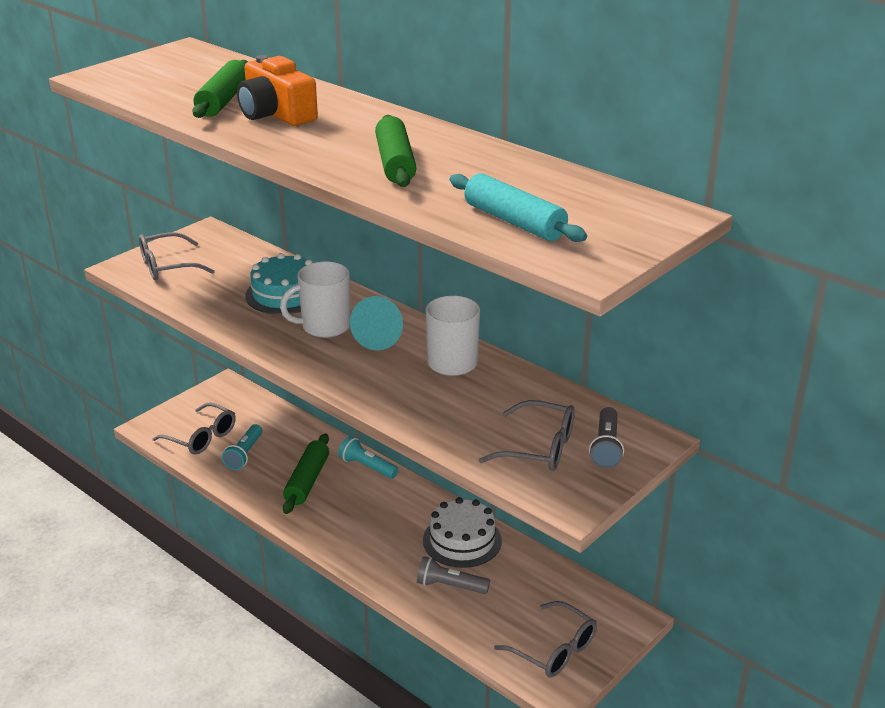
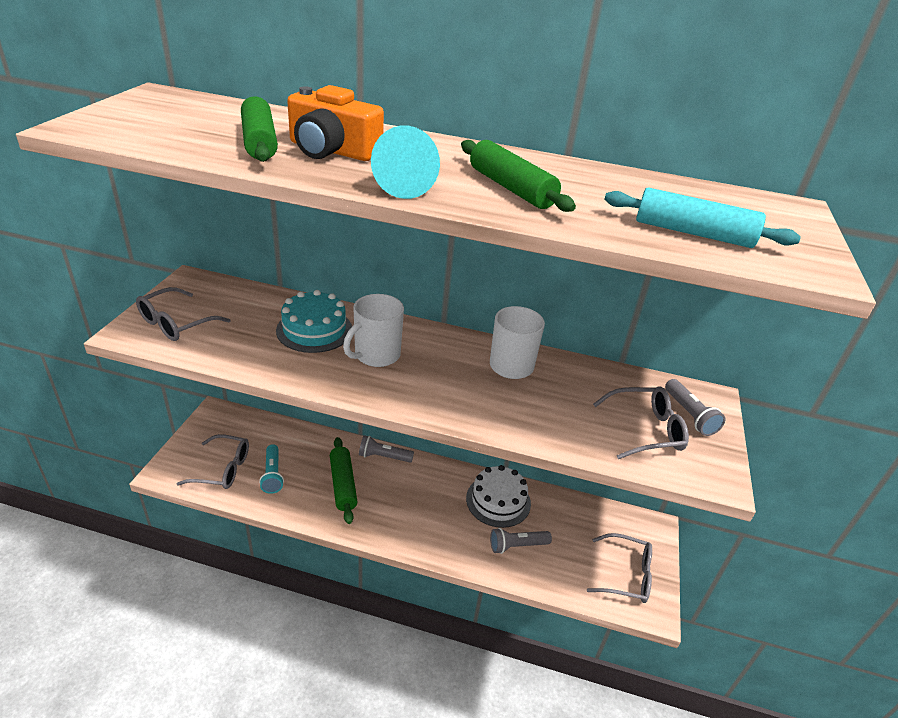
camera: 30 degrees left, 5 degrees up
turquoise flashlight [338,436,398,479] -> grey flashlight [359,435,414,462]
turquoise cone [350,296,403,351] -> turquoise cone moved to [371,126,440,199]

